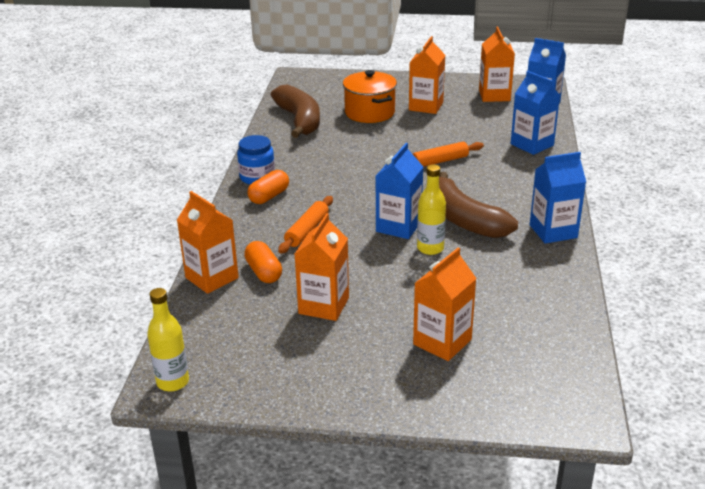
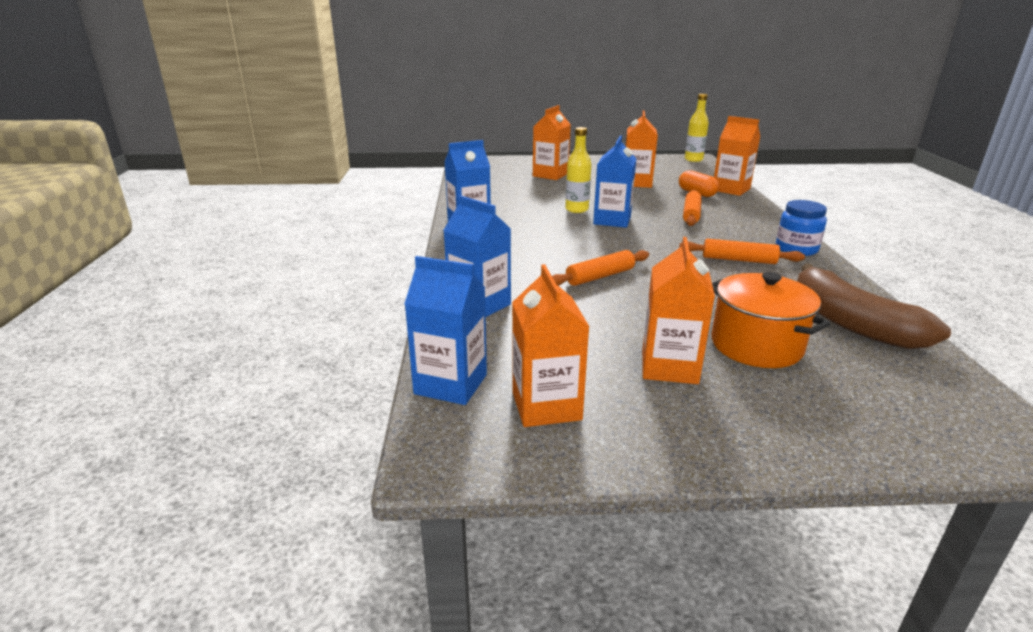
camera: 170 degrees right, 5 degrees down
orange capsule [247,170,289,204] -> none
brown banana [439,172,518,238] -> none
none -> orange rolling pin [679,239,805,264]

